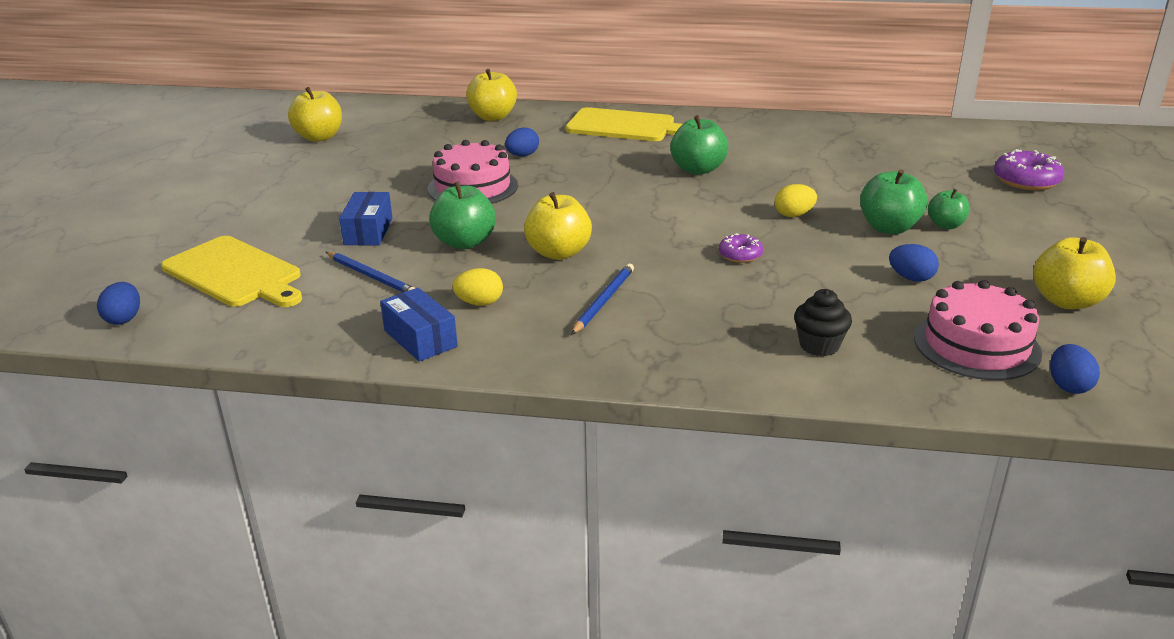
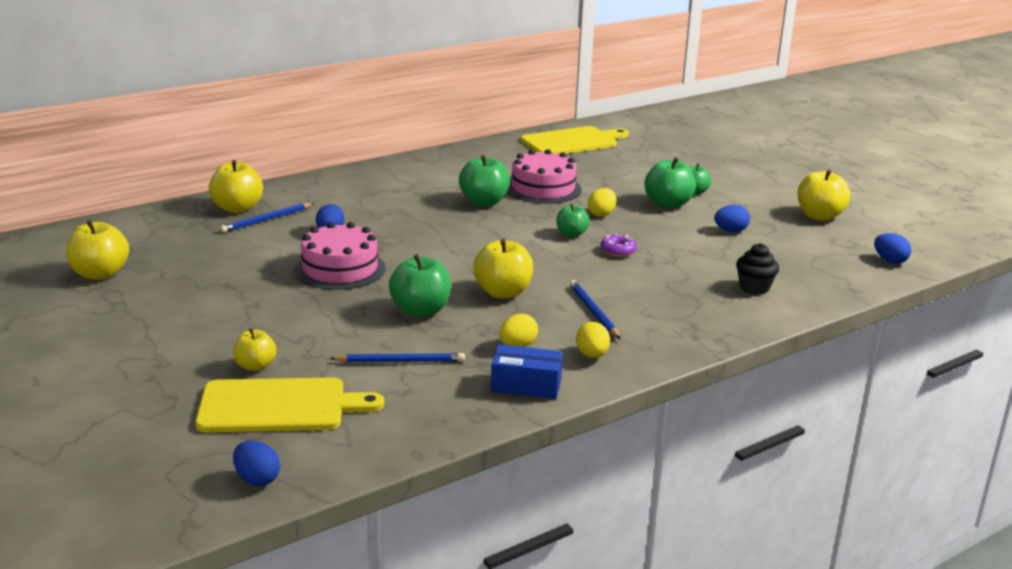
camera: 45 degrees left, 5 degrees down
blue box [339,192,393,245] -> none
yellow cutting board [566,107,682,141] -> yellow cutting board moved to [520,126,629,154]
pink cake [914,280,1042,380] -> pink cake moved to [507,149,582,204]
purple donut [994,149,1065,191] -> none
none -> blue pencil [220,203,314,233]
none -> yellow apple [233,328,276,371]
none -> green apple [556,204,590,238]
none -> yellow egg [576,322,610,358]

